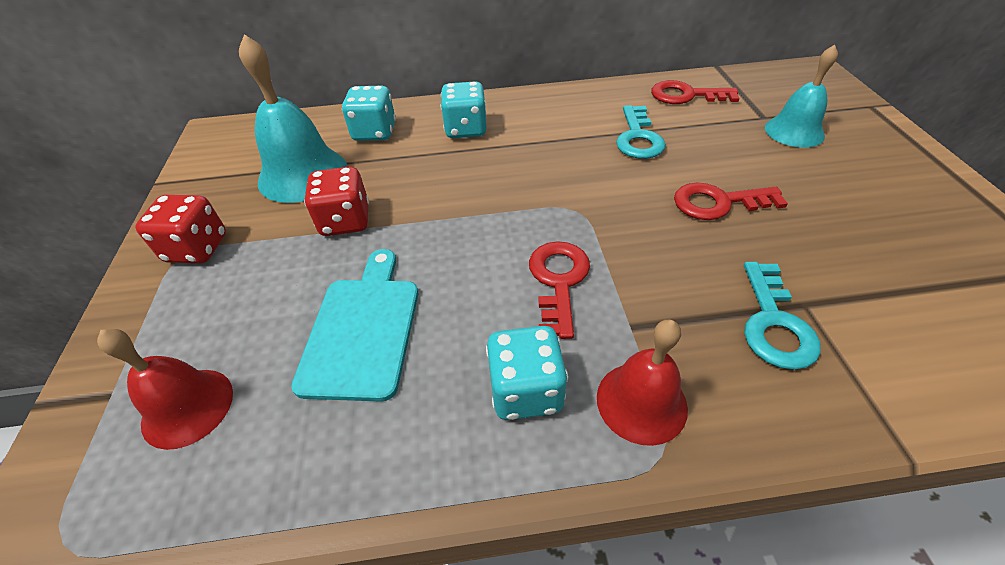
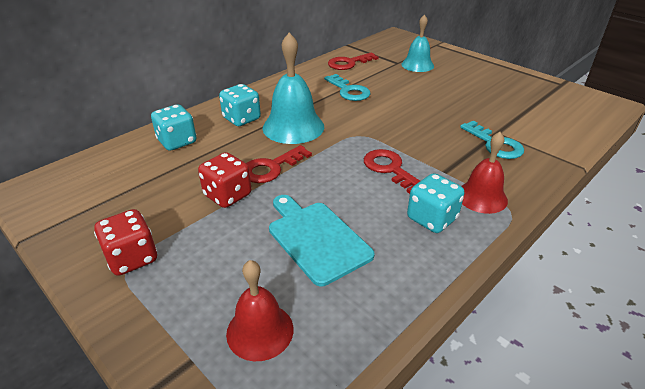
camera: 40 degrees left, 10 degrees down
turquoise bell [239,34,347,203] -> turquoise bell moved to [263,33,324,144]
red key [674,183,788,220] -> red key moved to [246,145,312,183]

